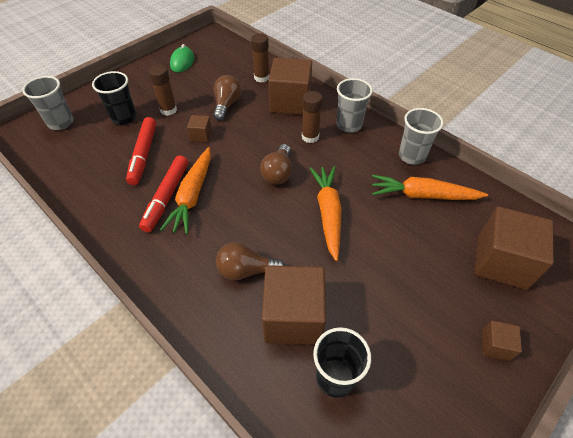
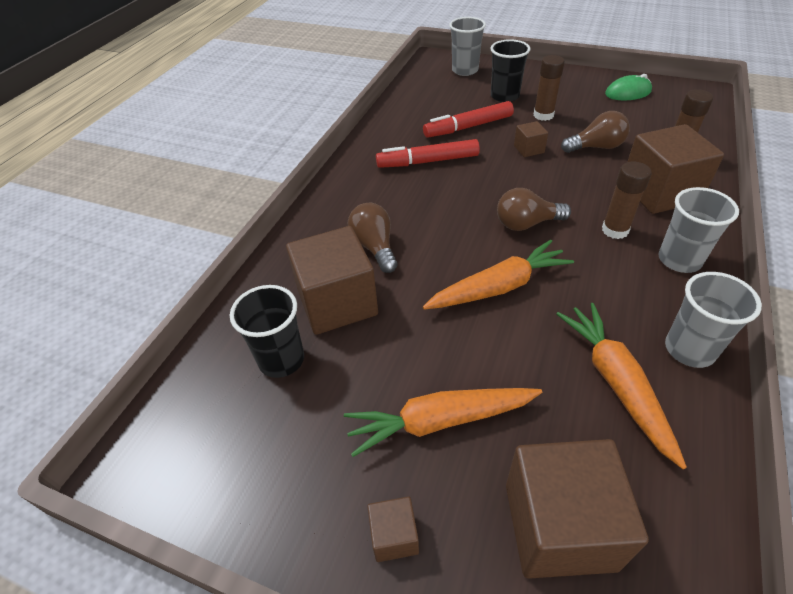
camera: 70 degrees right, 5 degrees down
orange carrot [160,147,211,235] -> orange carrot moved to [344,388,542,457]

